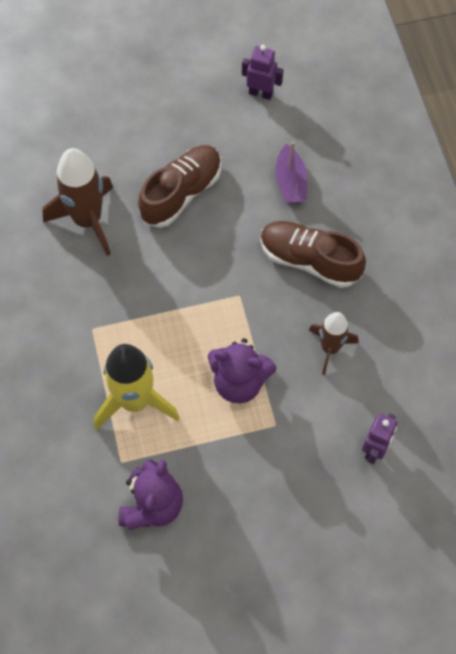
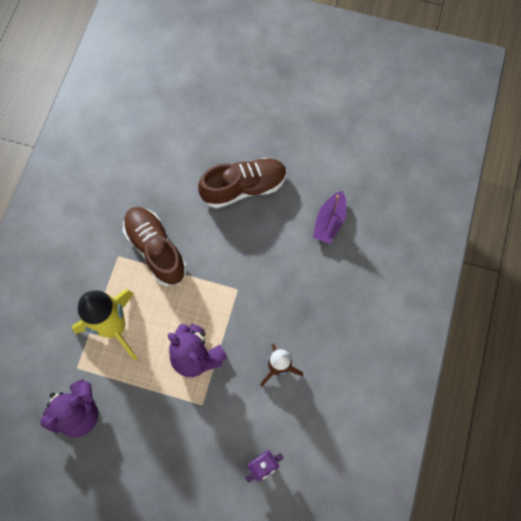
camera: 30 degrees right, 5 degrees up
brown rocket [43,148,113,256] -> none
purple robot [242,45,283,100] -> none
brown shoe [260,221,366,288] -> brown shoe moved to [123,207,187,286]

